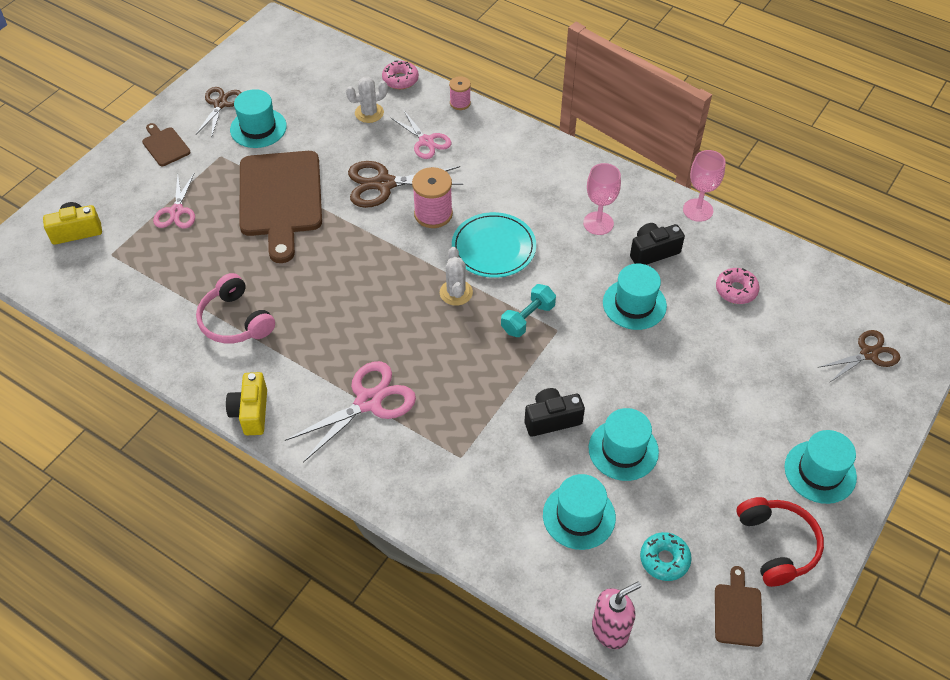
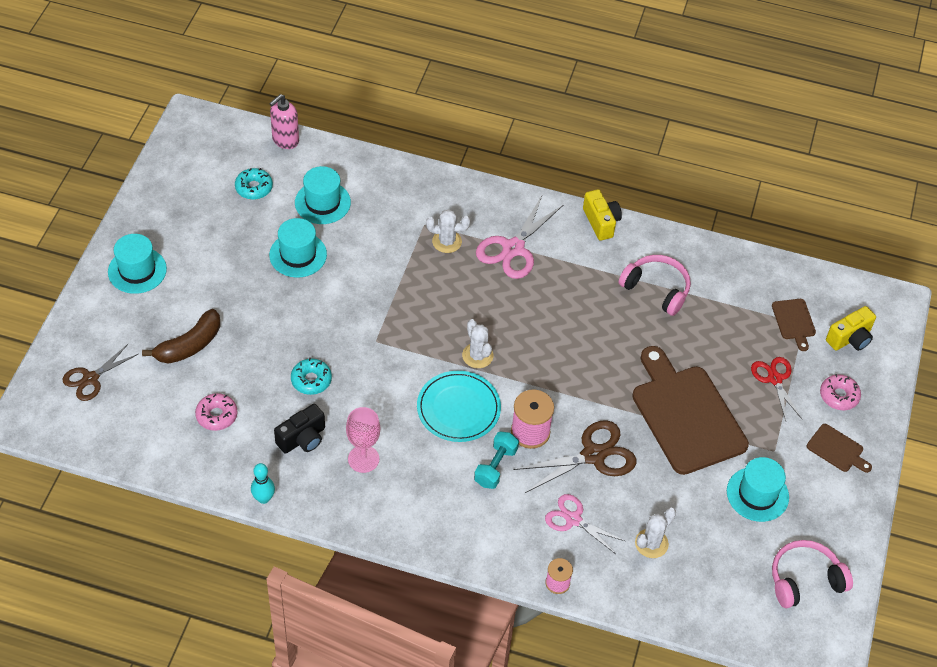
camera: 160 degrees right, 0 degrees up
pink scissors [153,174,195,228] -> red scissors [751,357,802,421]
brown scissors [196,87,242,138] -> none
pink donut [382,60,419,89] -> pink donut moved to [820,374,861,410]
turquoise dumbbell [501,284,556,337] -> turquoise dumbbell moved to [474,432,519,489]
black camera [525,388,585,437] -> none
turquoise hat [603,264,667,330] -> turquoise donut [291,358,332,395]
pink goblet [683,150,726,222] -> turquoise bowling pin [251,463,275,504]
brown cutting board [715,566,763,647] -> brown cutting board moved to [772,299,816,351]
red headphones [737,497,824,587] -> none
none -> brown banana [142,309,220,364]
none -> white cactus [426,210,470,253]
none -> pink headphones [772,540,853,608]

